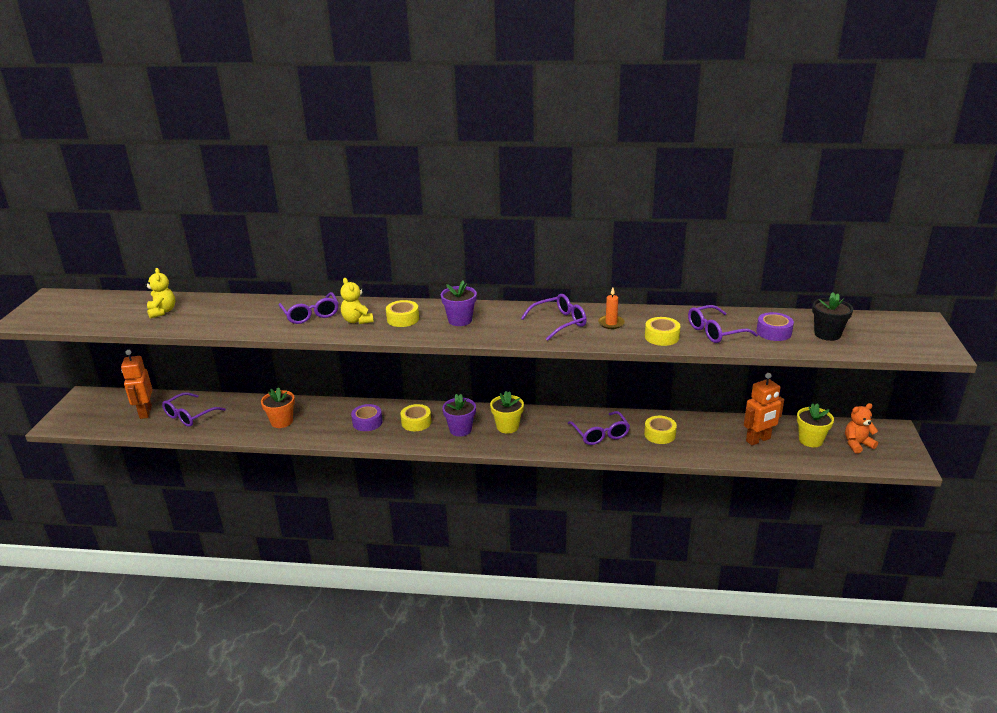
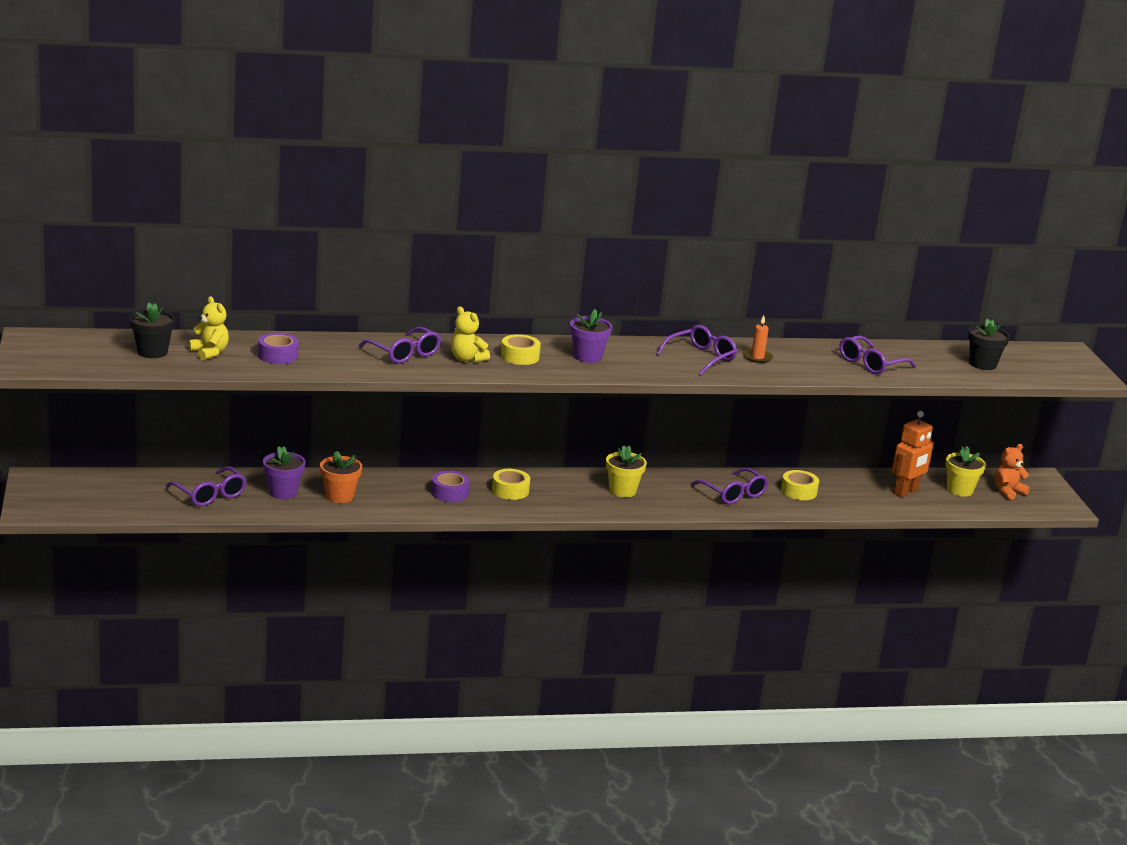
camera: 20 degrees left, 5 degrees down
orange robot [121,350,153,419] -> none
purple glasses [162,392,226,427] -> purple glasses turned 60 degrees counterclockwise [166,467,247,506]
purple flower pot [442,394,476,437] -> purple flower pot moved to [263,446,305,499]
yellow tape [645,317,680,346] -> none
purple tape [756,312,794,341] -> purple tape moved to [258,333,299,364]
none -> black flower pot [130,302,175,358]

